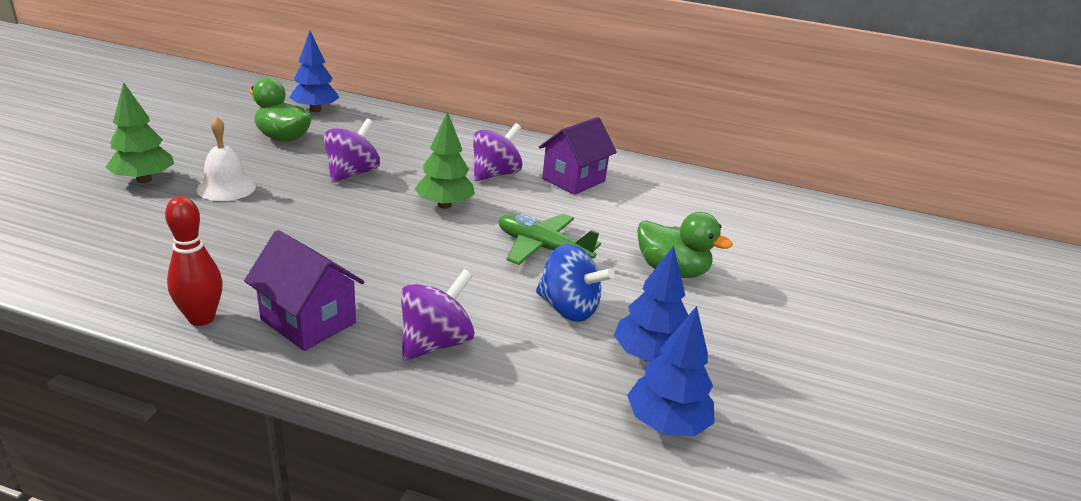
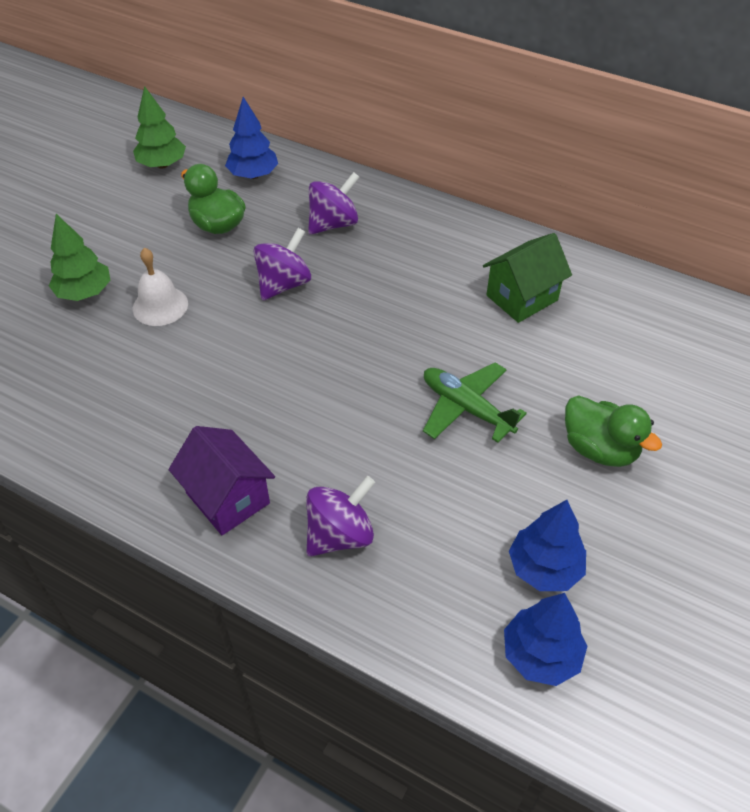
camera: 15 degrees right, 20 degrees up
red bowling pin [165,196,223,326] -> none
green tree [415,111,475,209] -> green tree moved to [133,86,186,168]
purple spinning top [473,123,522,181] -> purple spinning top moved to [308,172,359,235]
blue spinning top [536,244,614,322] -> none
purple house [539,117,617,195] -> green house [483,233,572,323]

